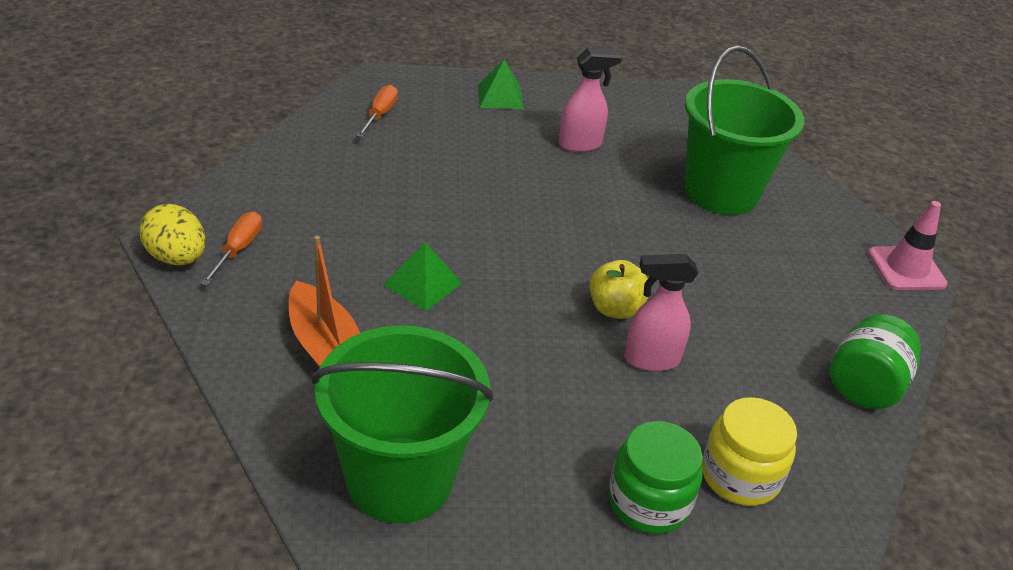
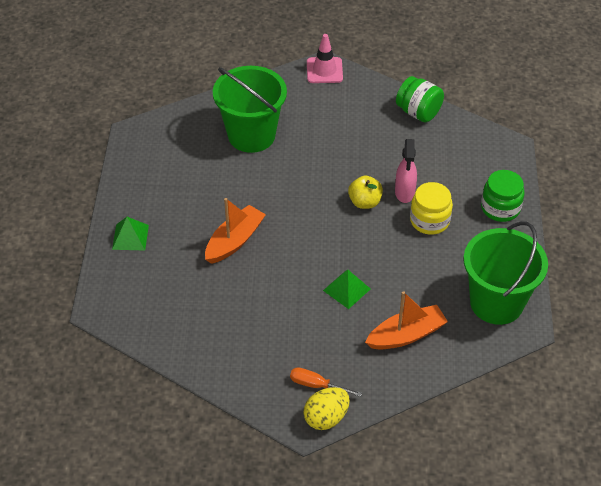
camera: 80 degrees left, 10 degrees up
orange screwdriver [356,85,398,137] -> none
pink spray bottle [559,48,622,152] -> none
yellow jar [702,397,797,506] -> yellow jar moved to [410,182,453,235]
none -> orange boat [205,198,266,264]

